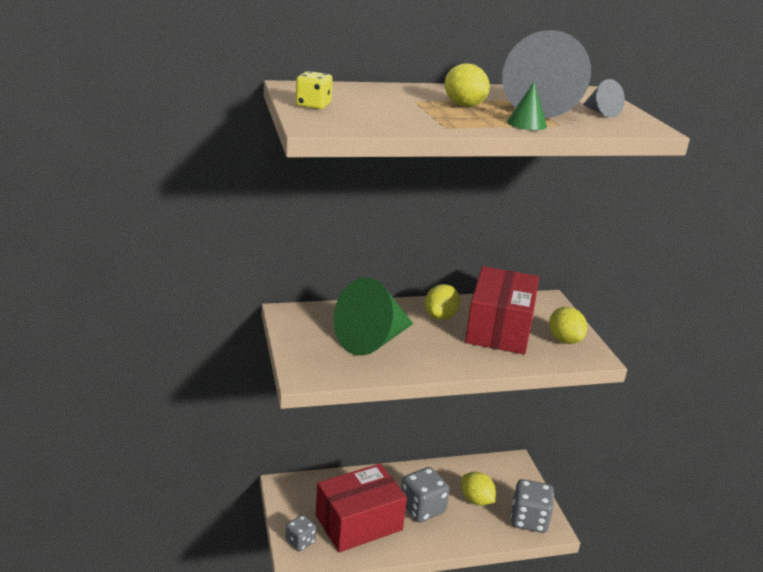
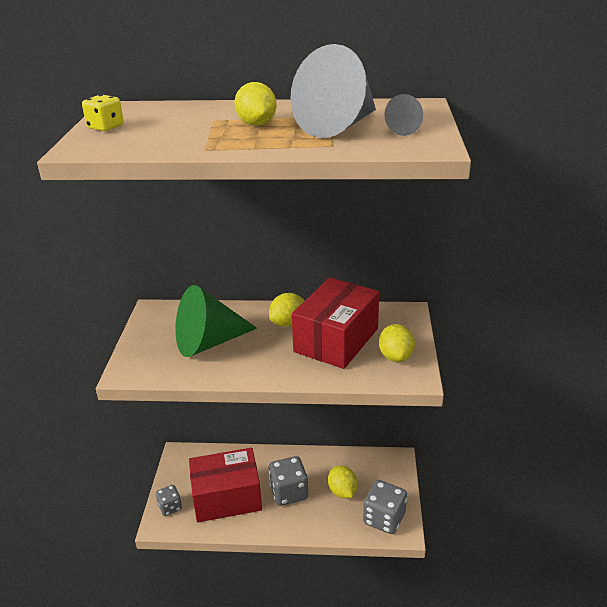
camera: 20 degrees right, 5 degrees up
green cone [507,82,547,130] -> none

